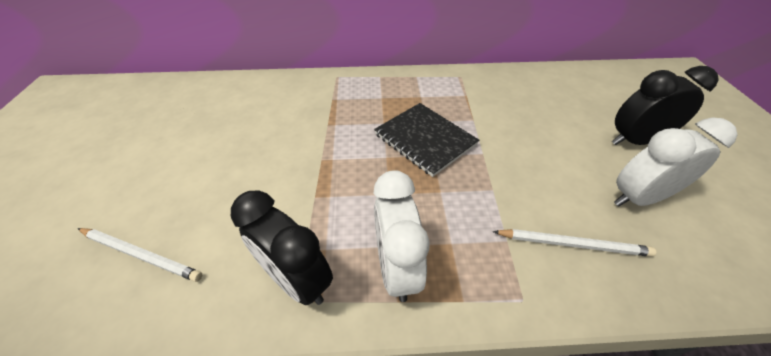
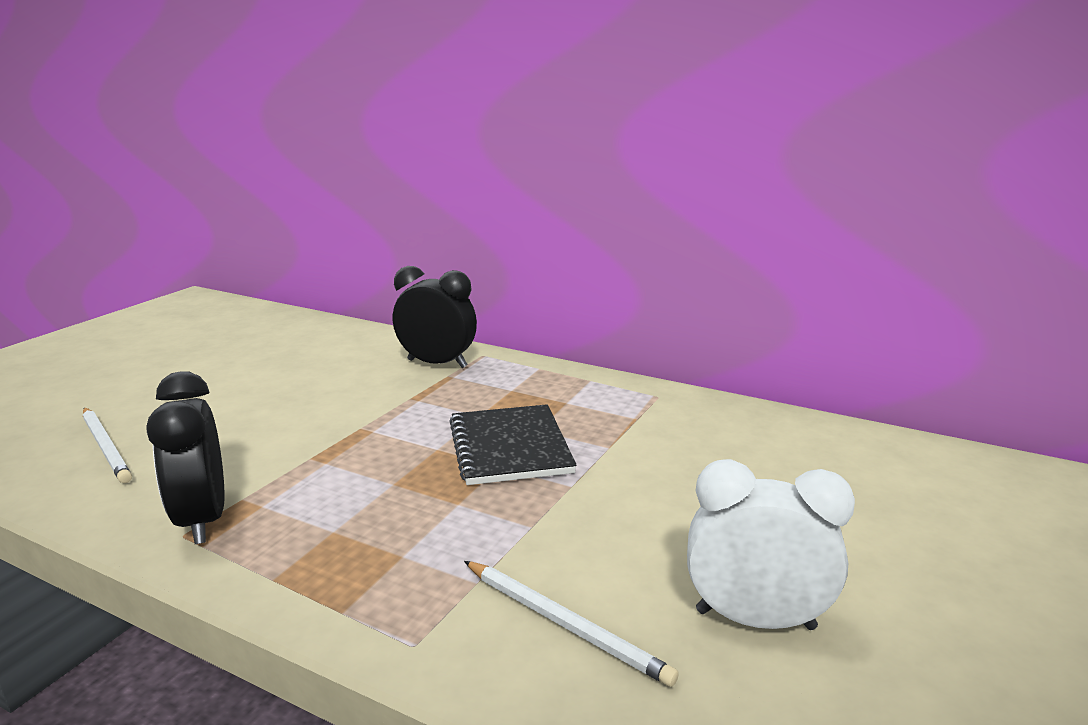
camera: 30 degrees right, 25 degrees down
white clock [374,170,430,302] -> none
black clock [612,66,719,145] -> black clock moved to [393,266,477,368]

